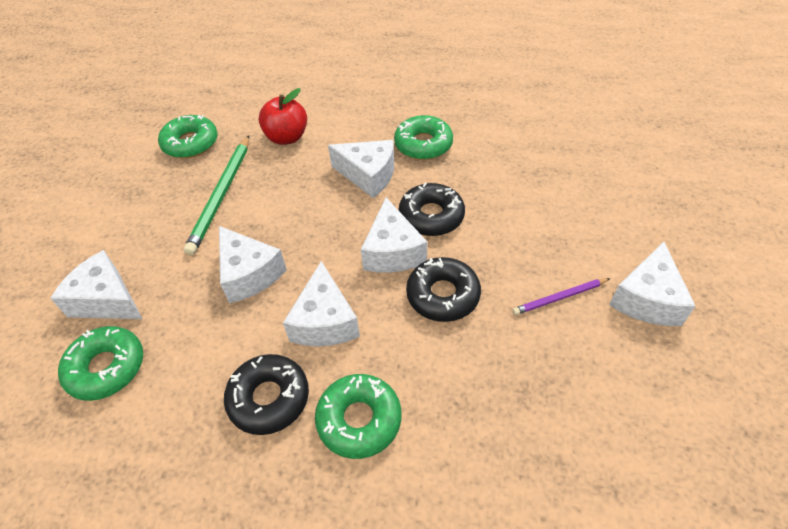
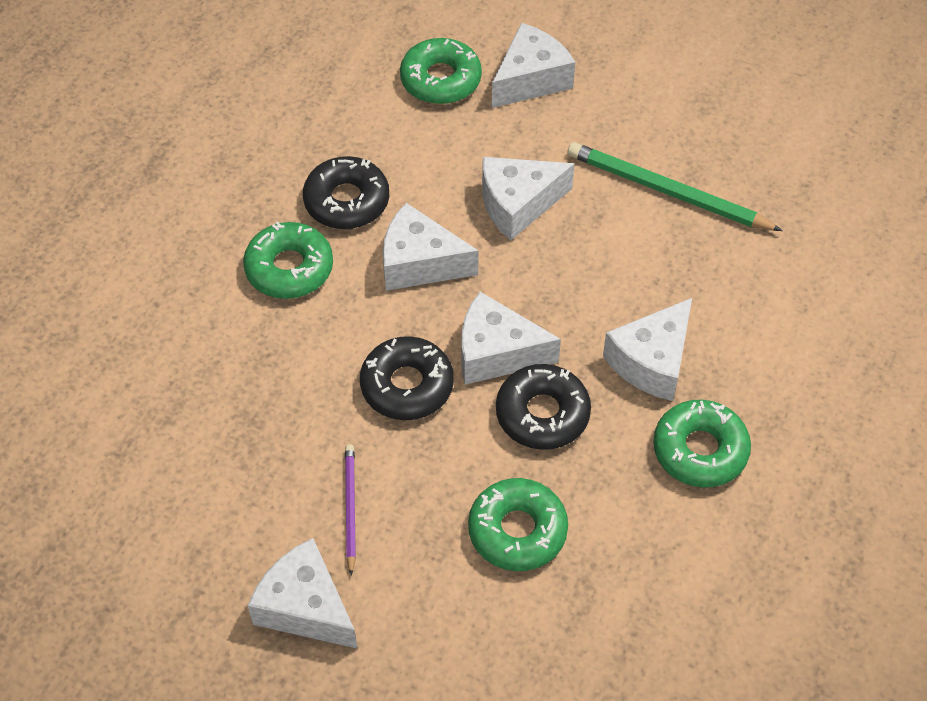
camera: 105 degrees right, 5 degrees up
green donut [158,115,218,158] -> green donut moved to [468,478,568,571]
red apple [259,88,307,145] -> none

